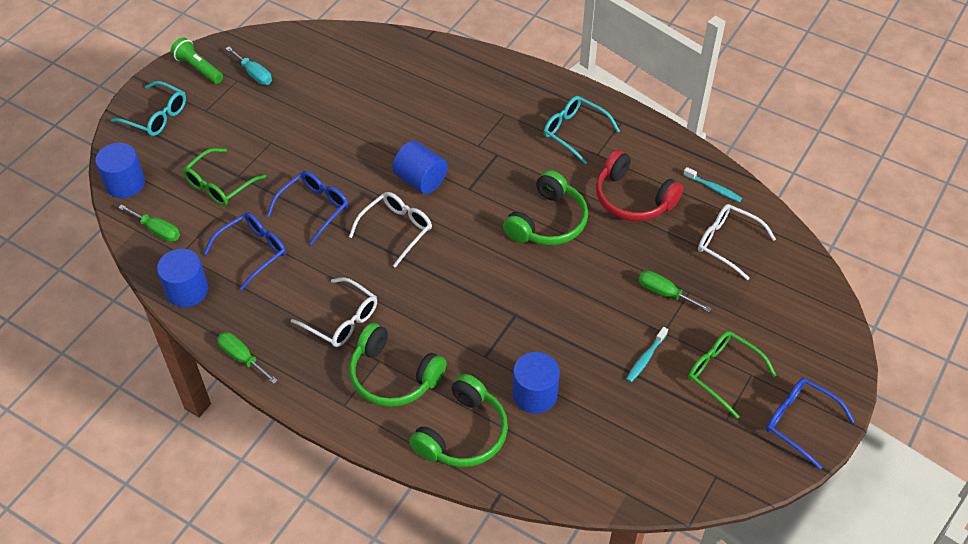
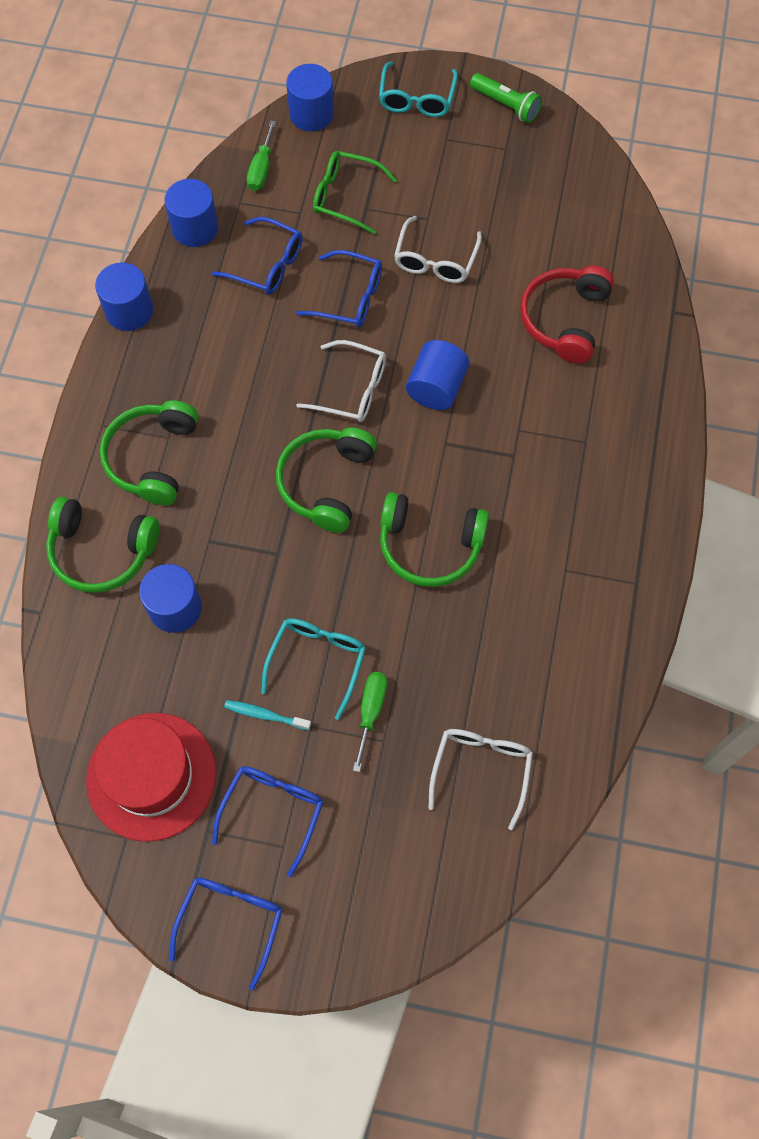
camera: 70 degrees right, 15 degrees up
green flashlight [171,37,223,84] -> green flashlight turned 105 degrees clockwise [470,73,542,123]
green screwdriver [217,332,278,384] -> blue cylinder [95,262,153,331]
turquoise screwdriver [226,47,272,85] -> none
white glasses [291,277,377,347] -> white glasses moved to [394,216,482,283]
turquoise glasses [544,96,620,165] -> turquoise glasses moved to [261,618,366,720]
red headphones [596,150,683,221] -> red headphones moved to [520,266,614,364]
turquoise toothbrush [683,167,742,202] -> none
green glasses [688,331,777,419] -> blue glasses [212,766,323,877]
none -> red hat [86,713,216,842]
none -> green headphones [276,427,377,533]

